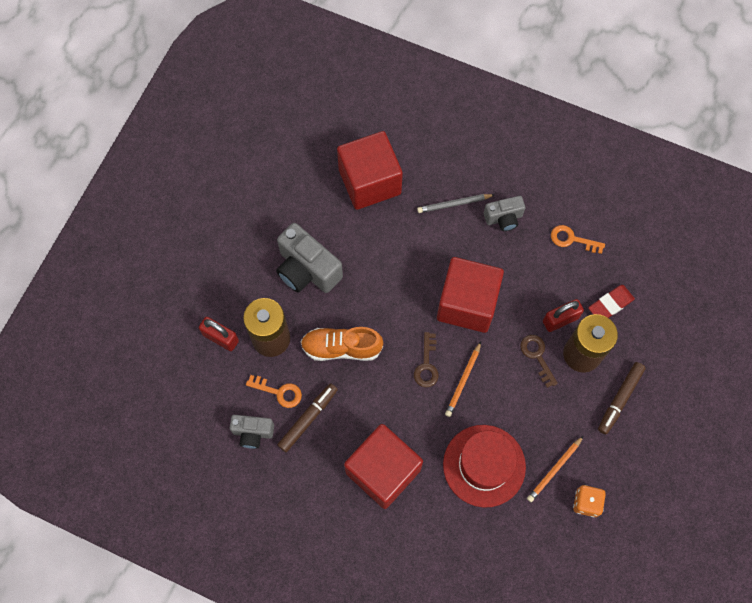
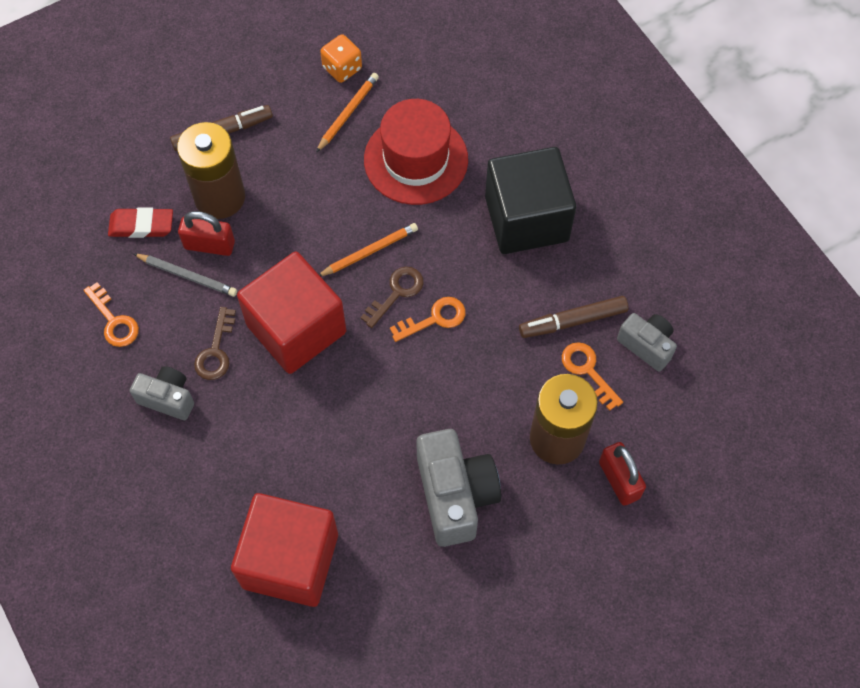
camera: 145 degrees left, 5 degrees down
orange shoe [301,327,383,361] -> none
red cube [344,424,423,509] -> black cube [485,147,576,254]
grey pencil [417,194,494,213] -> grey pencil moved to [134,254,237,297]
brown key [520,335,558,388] -> brown key moved to [194,307,236,380]
orange pencil [527,436,583,502] -> orange pencil turned 45 degrees counterclockwise [316,73,379,152]
none -> orange key [390,297,465,342]

